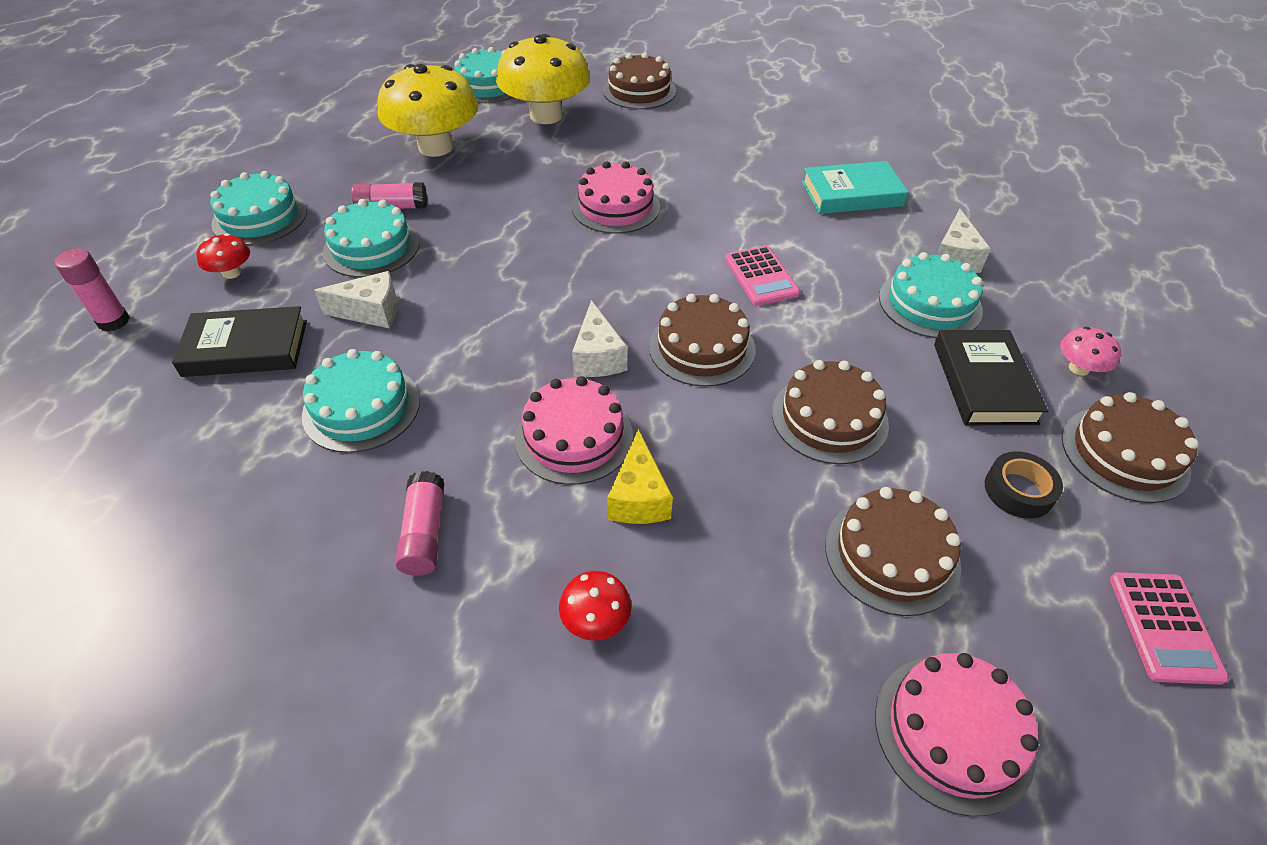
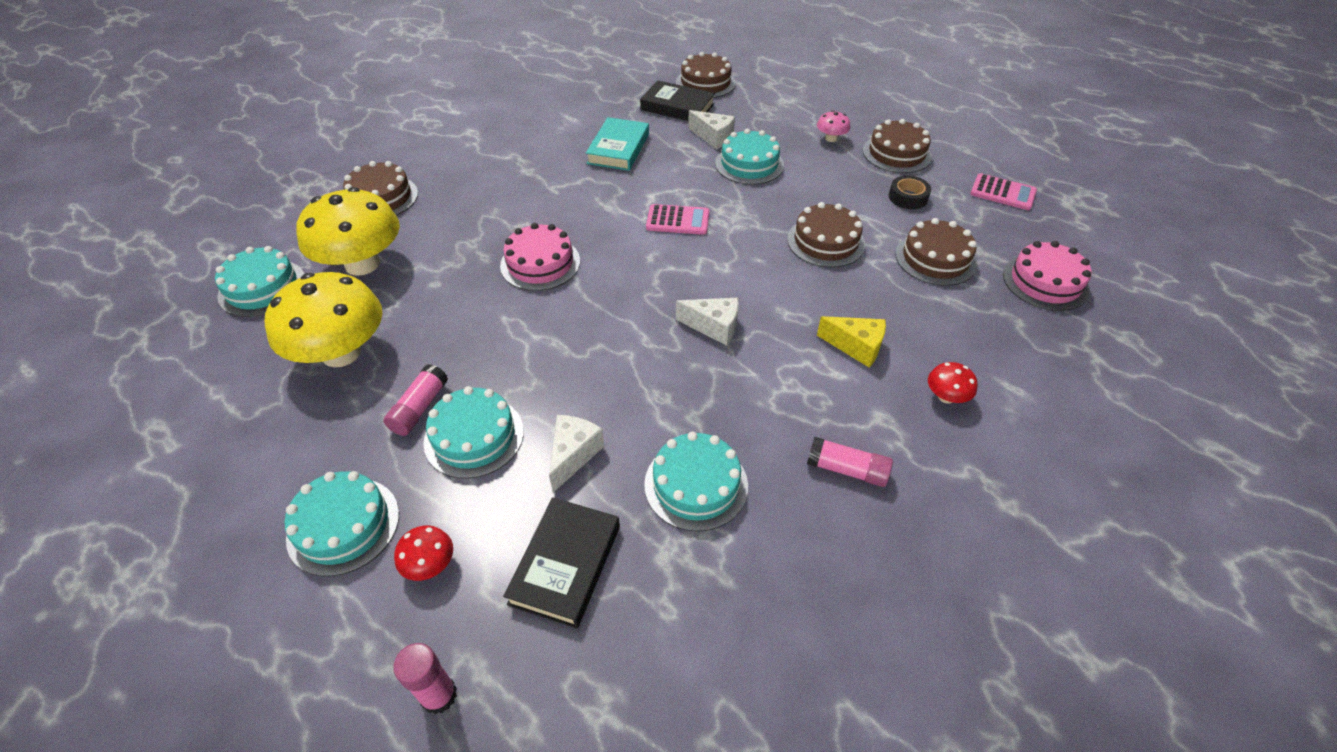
camera: 65 degrees left, 0 degrees up
pink cake [515,376,633,485] -> none
brown cake [649,294,755,387] -> brown cake moved to [676,52,736,98]
black book [934,330,1048,425] -> black book moved to [640,80,715,121]

